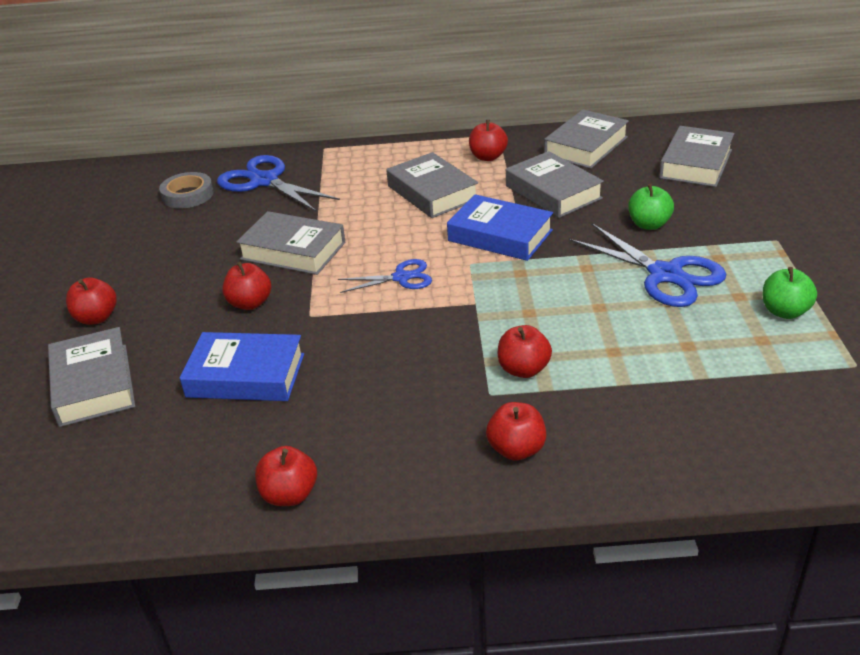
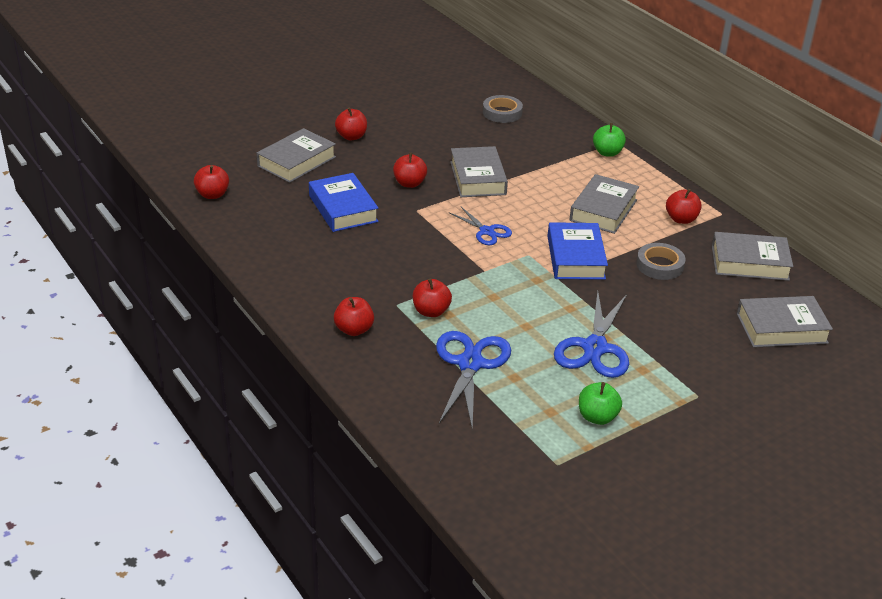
camera: 55 degrees right, 0 degrees up
blue scissors [217,155,340,212] -> blue scissors moved to [436,331,511,430]
red apple [255,446,317,506] -> red apple moved to [194,165,229,199]
grey book [506,151,604,218] -> grey tape [636,243,686,280]
green apple [628,184,674,230] -> green apple moved to [593,123,626,157]

